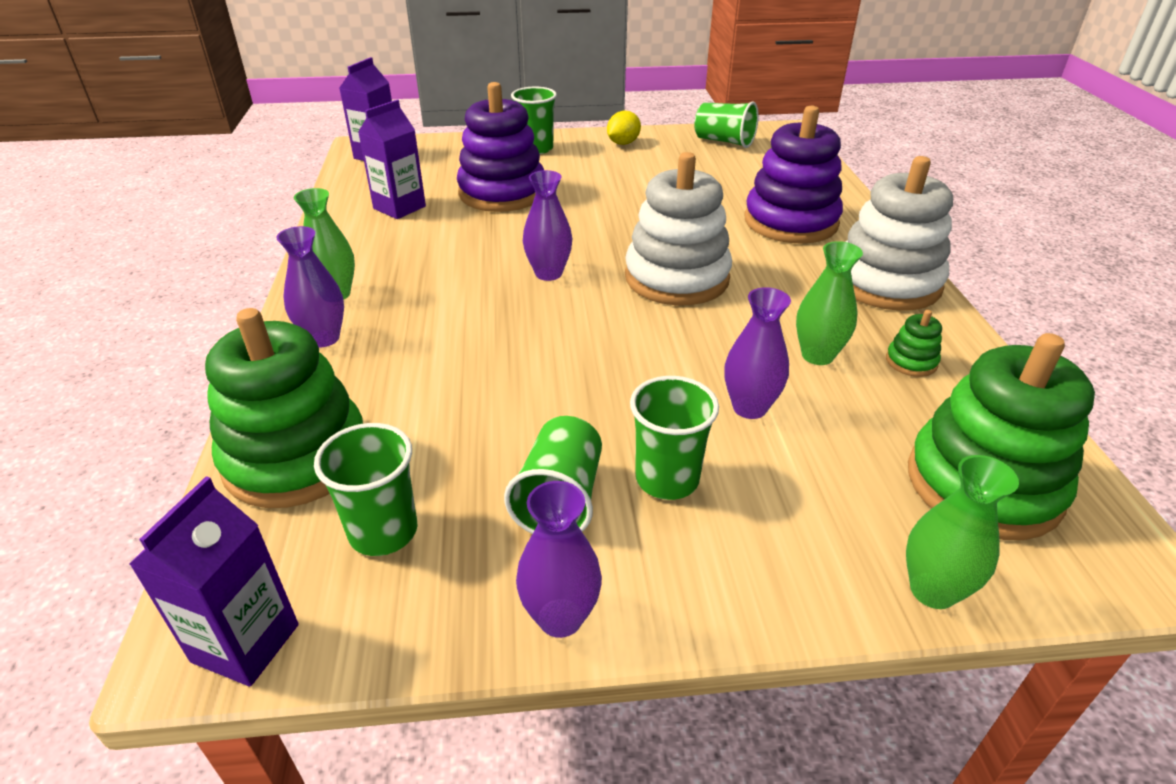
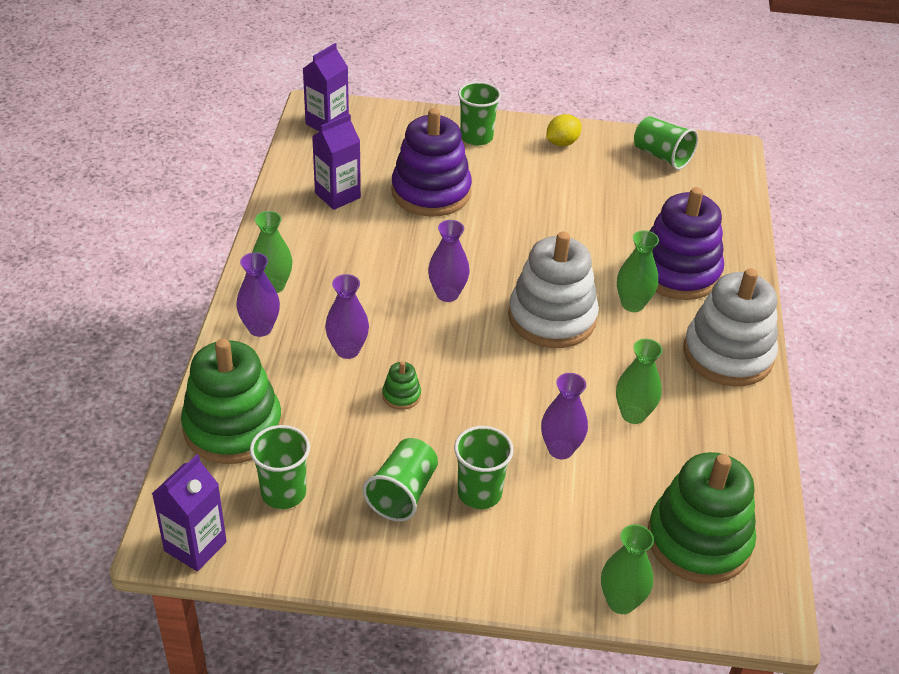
camera: 10 degrees right, 5 degrees up
purple vase [516,481,602,638] -> purple vase moved to [325,274,369,359]
green stacking toy [886,310,942,377] -> green stacking toy moved to [382,361,421,410]
none -> green vase [617,230,659,312]

